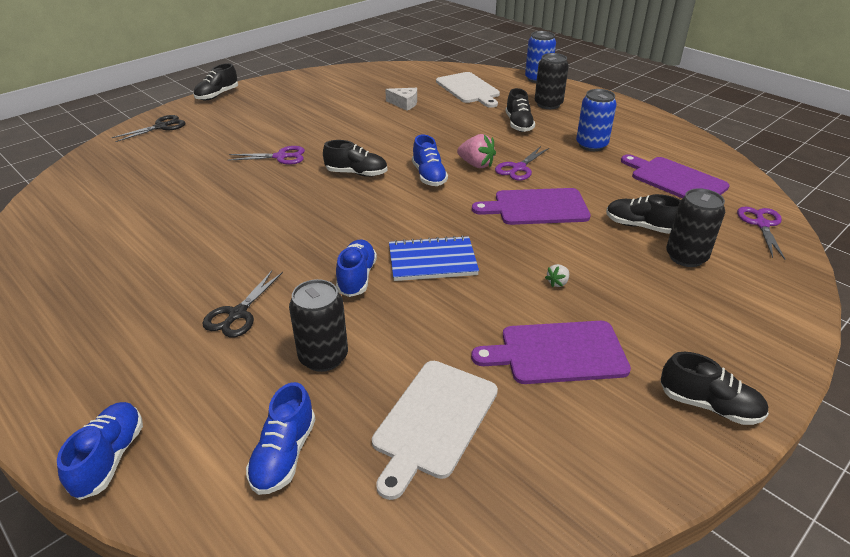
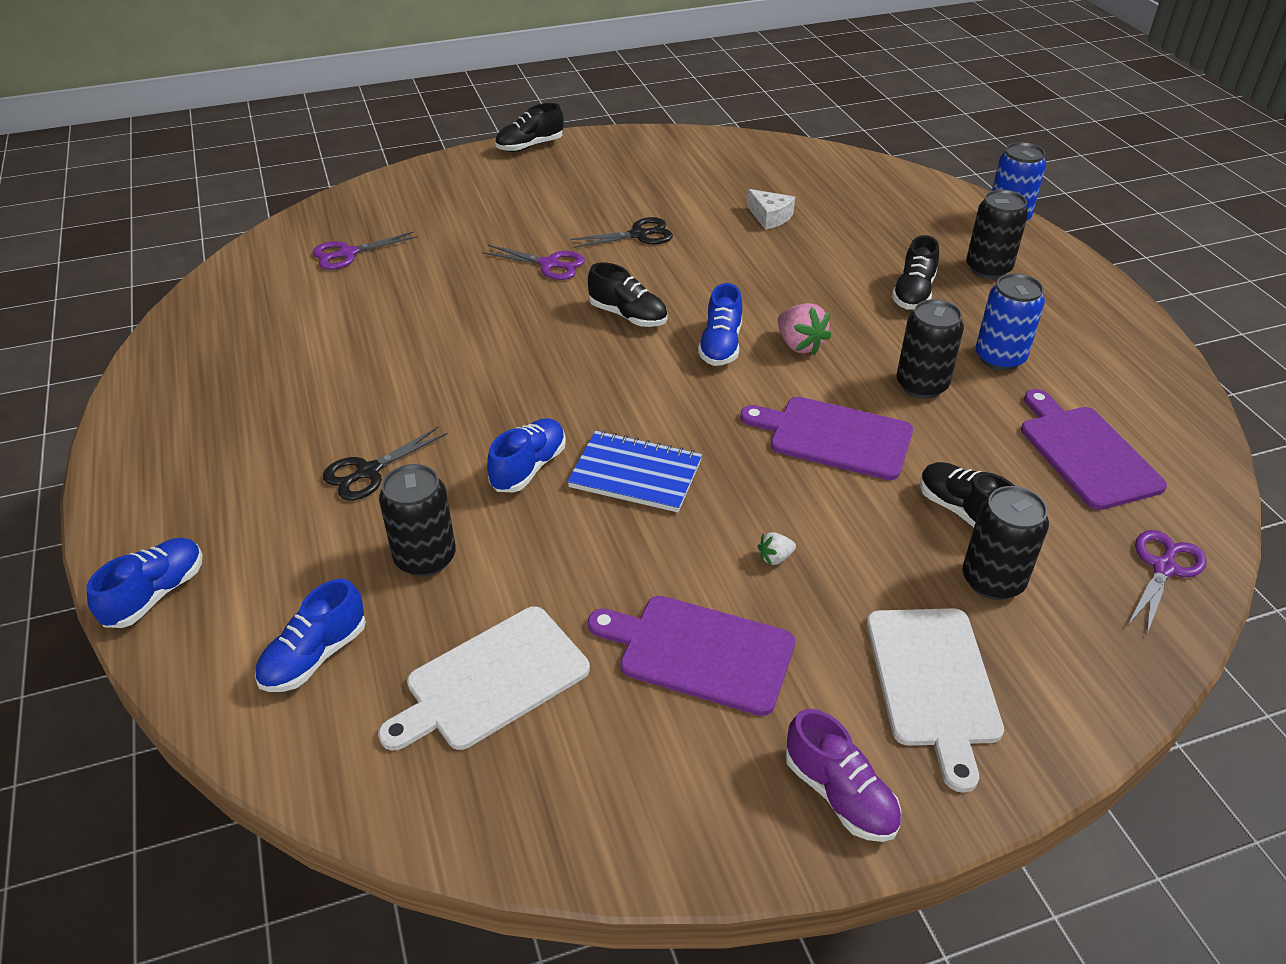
camera: 25 degrees right, 5 degrees up
black scissors [111,115,186,142] -> black scissors moved to [570,217,673,248]
white cutting board [436,72,500,108] -> white cutting board moved to [867,608,1004,793]
purple scissors [495,146,549,181] -> purple scissors moved to [313,232,418,270]
black shoe [661,352,769,425] -> purple shoe [786,709,901,842]
none -> black can [897,299,964,399]

